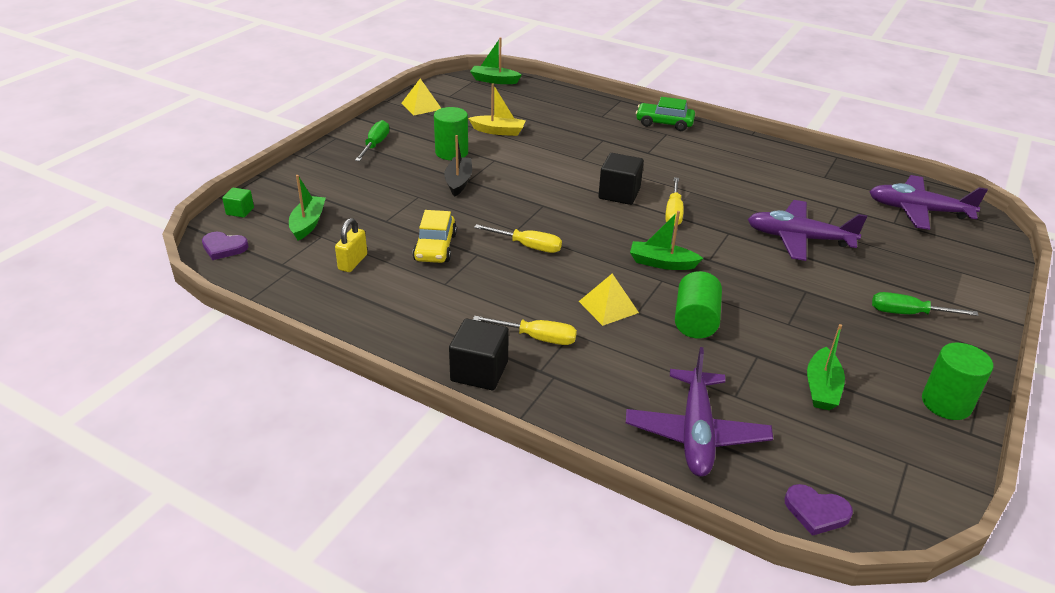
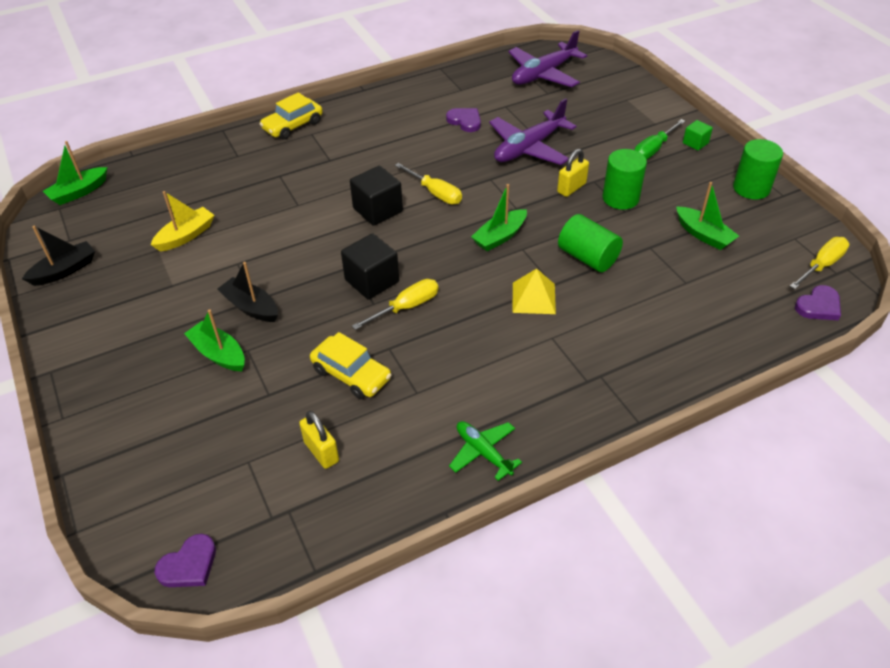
camera: 55 degrees left, 10 degrees up
green cube [222,188,254,218] -> green cube moved to [683,120,713,151]
green boat [289,175,326,241] -> green boat moved to [184,309,245,371]
green screwdriver [355,120,389,161] -> none
yellow pyramid [402,79,441,116] -> black boat [22,226,95,286]
green cylinder [434,107,468,160] -> green cylinder moved to [602,149,647,210]
black cube [449,319,509,390] -> black cube moved to [341,233,399,300]
yellow screwdriver [473,316,577,345] -> yellow screwdriver moved to [790,237,849,289]
purple plane [626,347,773,477] -> none
green car [636,97,695,131] -> yellow car [260,92,323,140]
none -> purple heart [446,108,481,132]
none -> green plane [449,421,522,481]
none -> yellow padlock [557,149,589,197]

